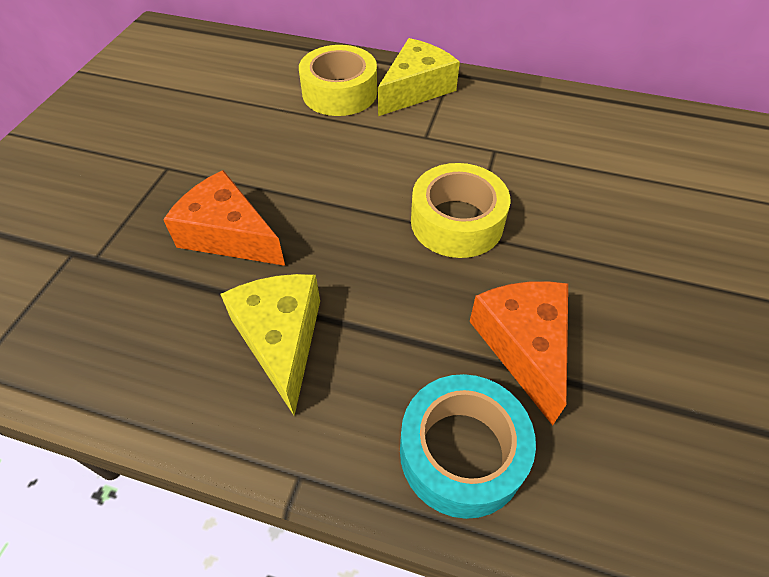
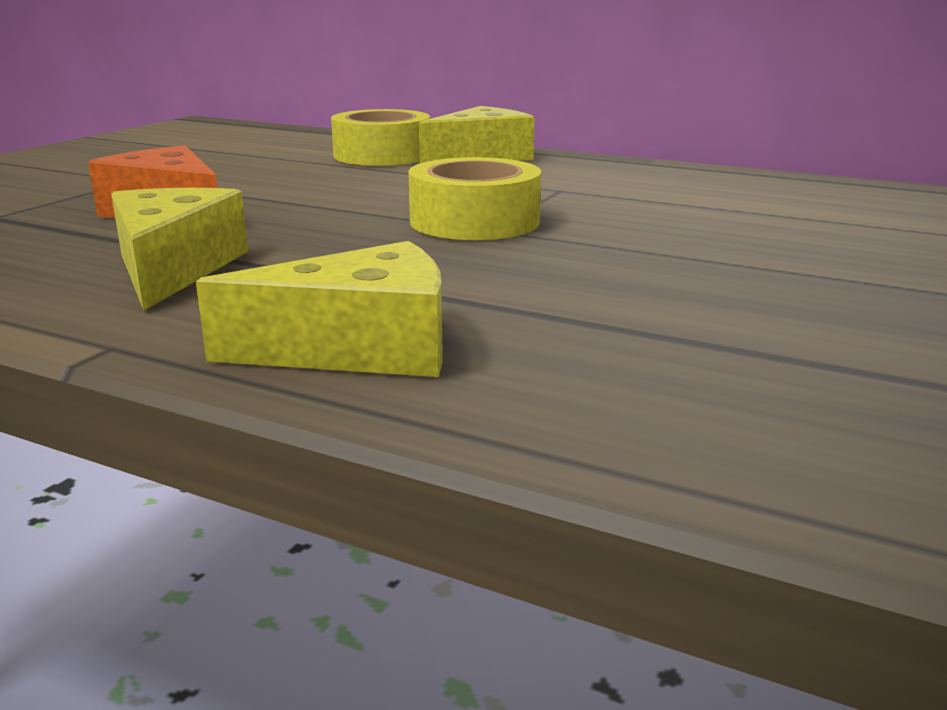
camera: 10 degrees right, 30 degrees down
turquoise tape [400,374,536,519] -> yellow cheese [196,241,443,377]
orange cheese [470,281,568,425] -> none

